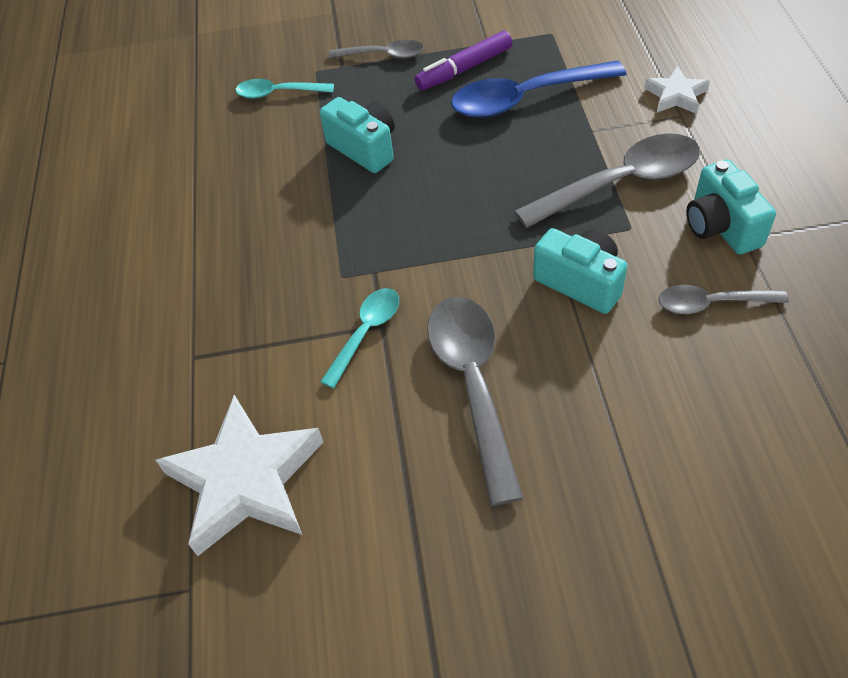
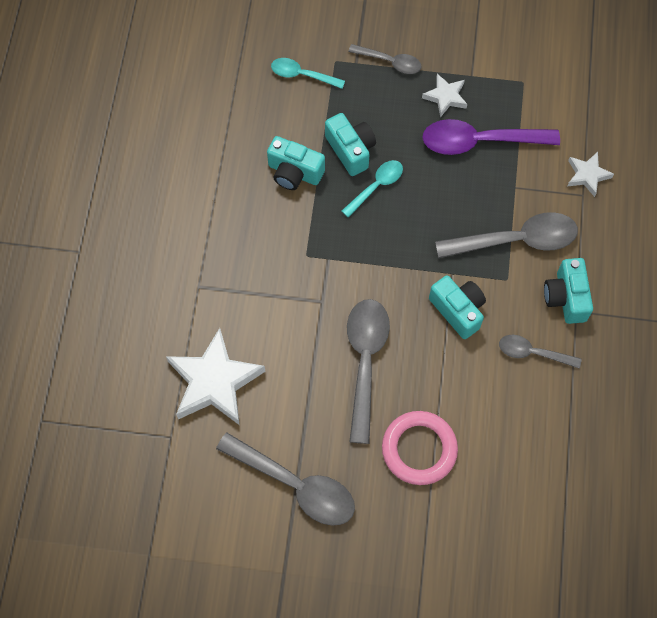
camera: 10 degrees right, 15 degrees up
turquoise spoon [320,288,400,388] -> turquoise spoon moved to [342,160,403,218]
purple marker [415,31,512,90] -> white star [422,74,467,117]
blue spoon [451,60,627,118] -> purple spoon [422,119,560,155]
none -> grey spoon [216,432,355,526]
none -> turquoise camera [267,136,325,190]
none -> pink ring [382,411,458,485]

